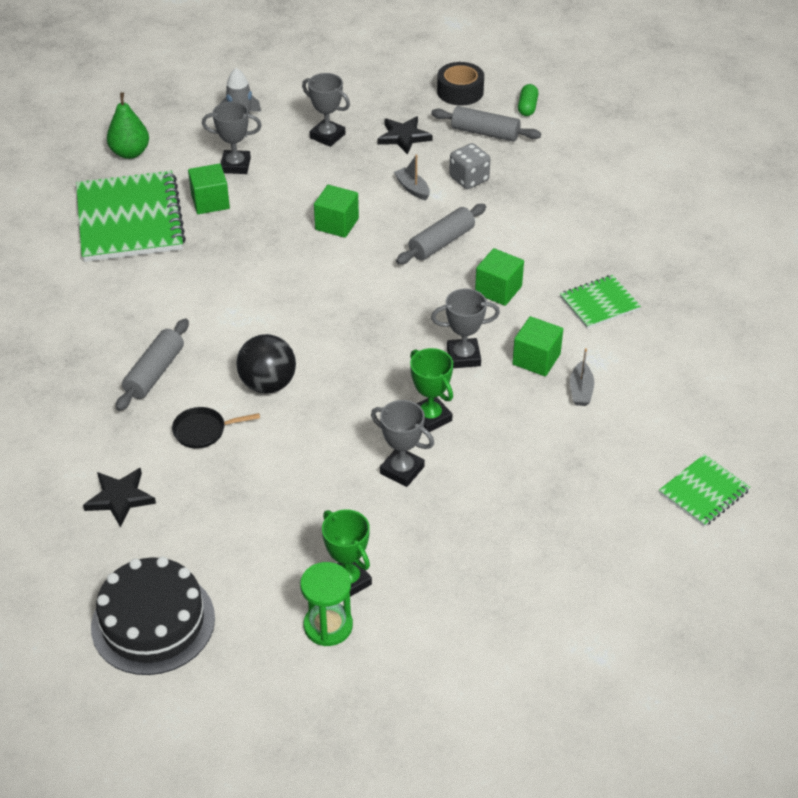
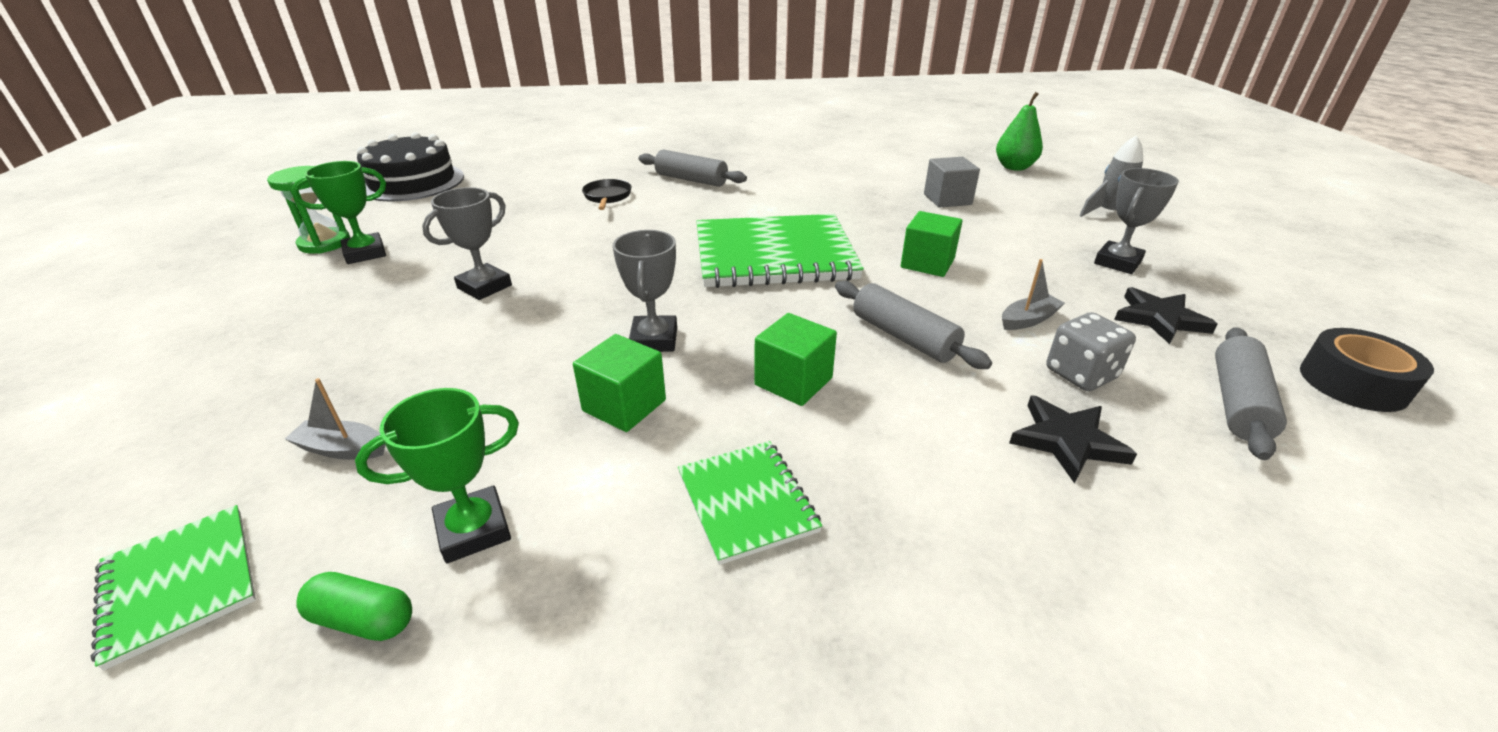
camera: 95 degrees right, 10 degrees down
green notebook [76,170,186,262] -> green notebook moved to [696,214,864,288]
black star [83,468,156,527] -> black star moved to [1009,395,1137,484]
green cube [188,164,230,214] -> grey cube [924,157,980,208]
grey trophy [202,102,262,174] -> none
black ball [236,334,296,393] -> none
green trophy [410,348,453,432] -> green trophy moved to [355,388,519,563]
green capsule [518,84,538,116] -> green capsule moved to [297,572,412,641]
grey boat [570,348,594,406] -> grey boat moved to [285,378,385,460]

